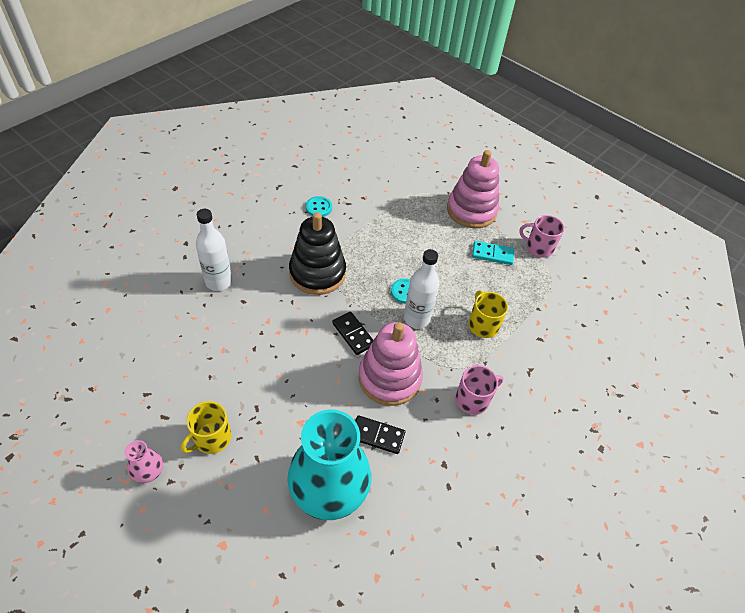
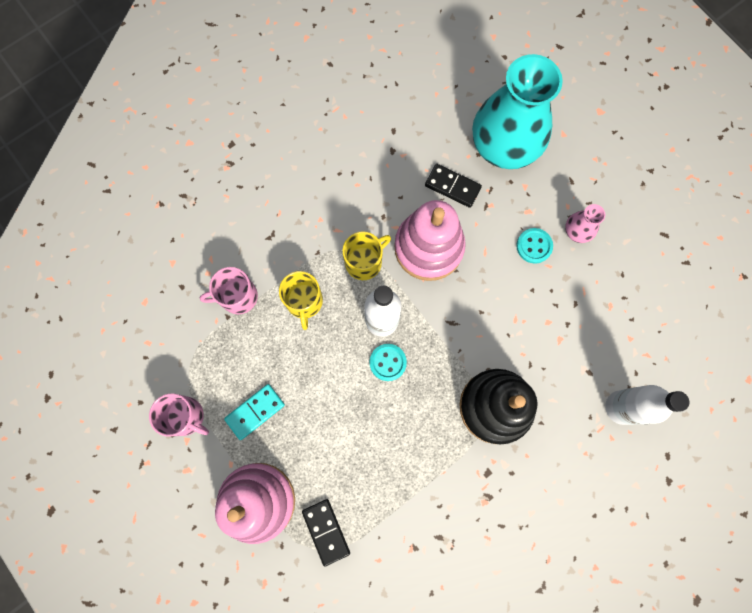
camera: 165 degrees left, 25 degrees up
pink vase [125,440,163,483] -> pink vase moved to [565,204,605,243]
yellow mug [181,401,231,454] -> yellow mug moved to [342,231,391,280]
turquoise button [306,196,332,217] -> turquoise button moved to [516,228,553,264]
black domino [332,312,374,355] -> black domino moved to [302,499,350,566]
pink mug [455,365,503,415] -> pink mug moved to [200,267,258,314]
turquoise domino [472,241,514,265] -> turquoise domino turned 60 degrees counterclockwise [224,384,285,440]

